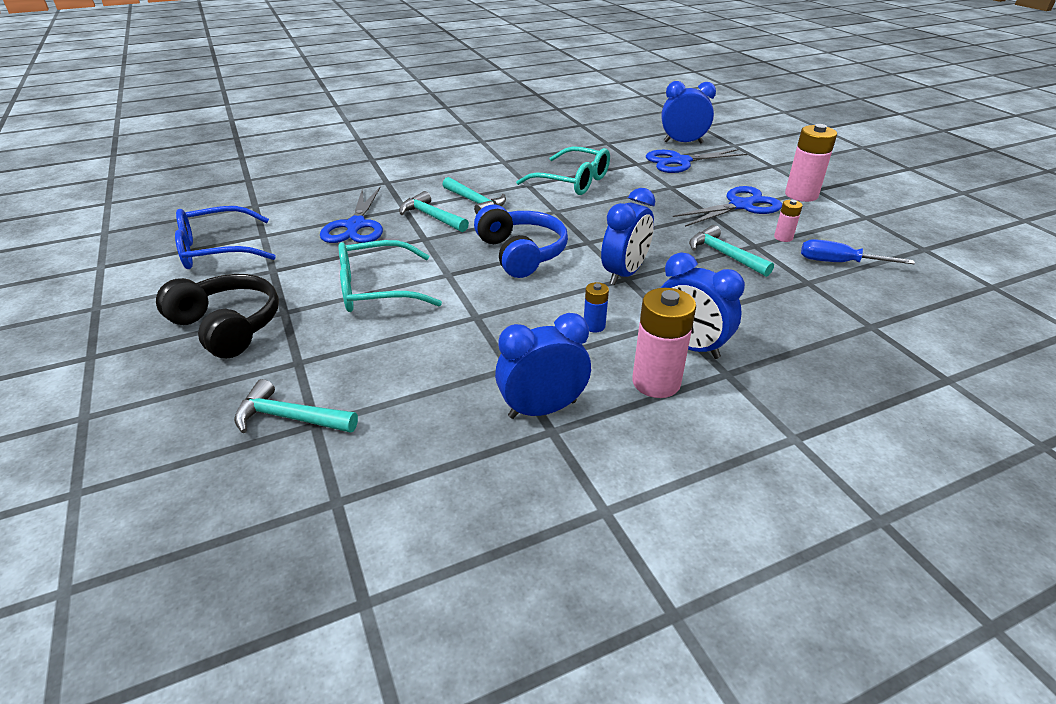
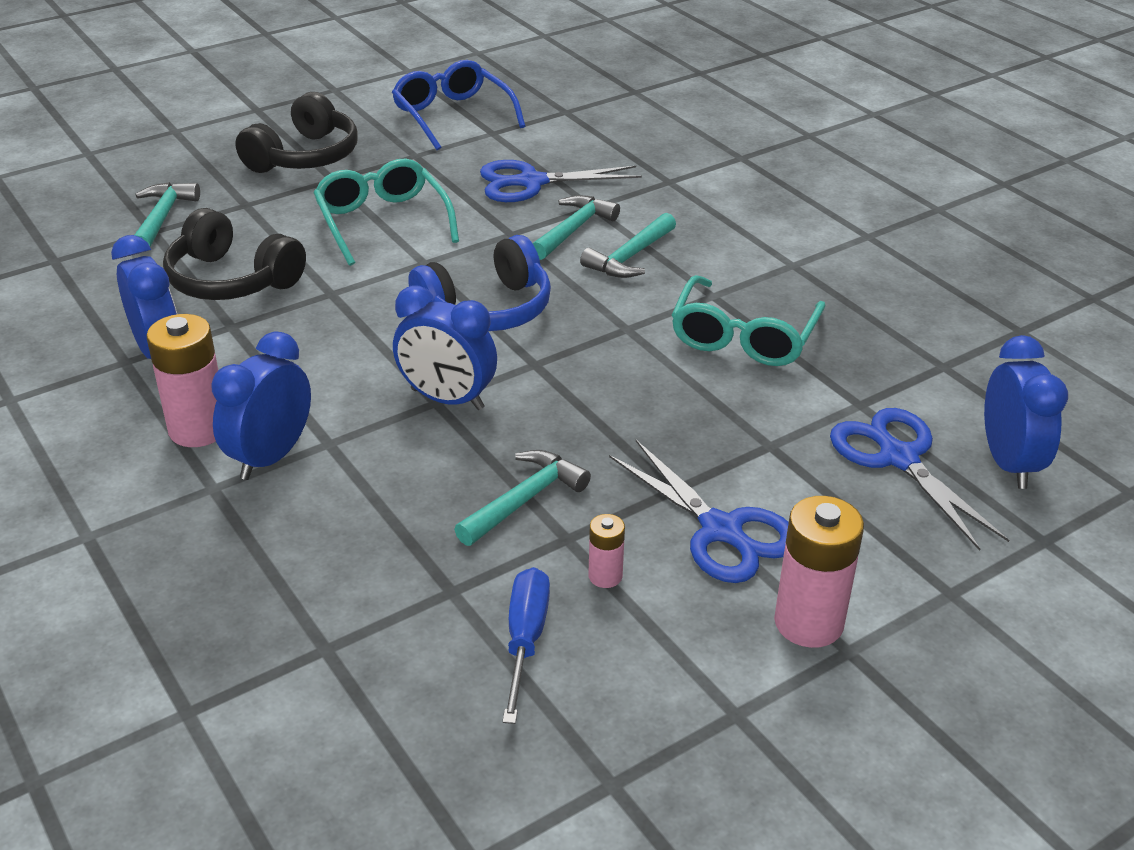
camera: 80 degrees right, 0 degrees up
blue battery [584,282,609,332] -> none
none -> black headphones [163,208,306,300]

